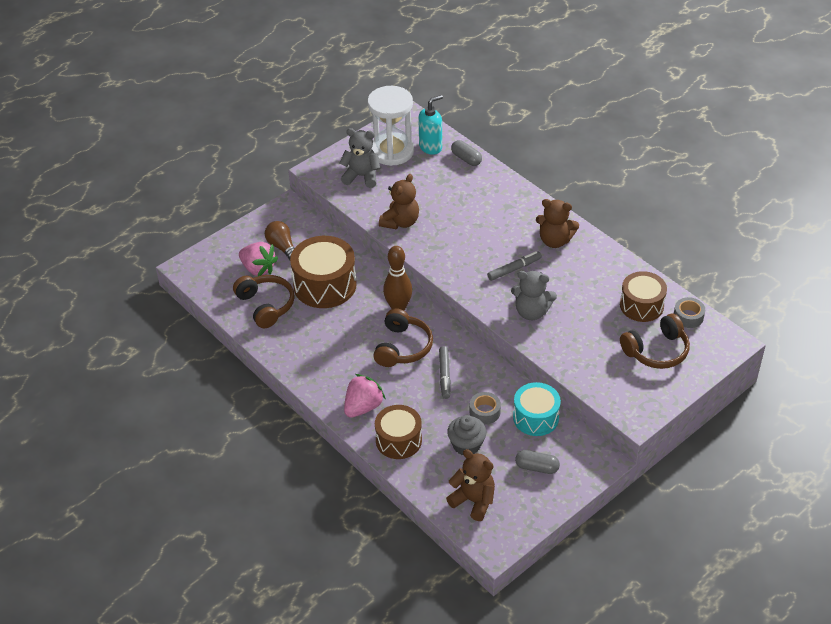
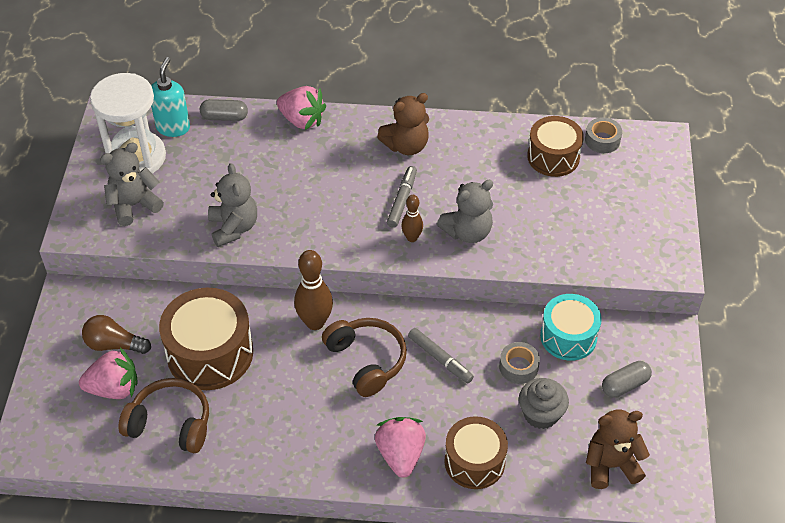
camera: 45 degrees left, 5 degrees up
brown teddy bear [379,174,419,229] -> grey teddy bear [208,163,257,247]
brown headphones [620,313,690,369] -> none
none -> pink strawberry [277,86,326,130]
none -> brown bowling pin [401,195,423,242]

